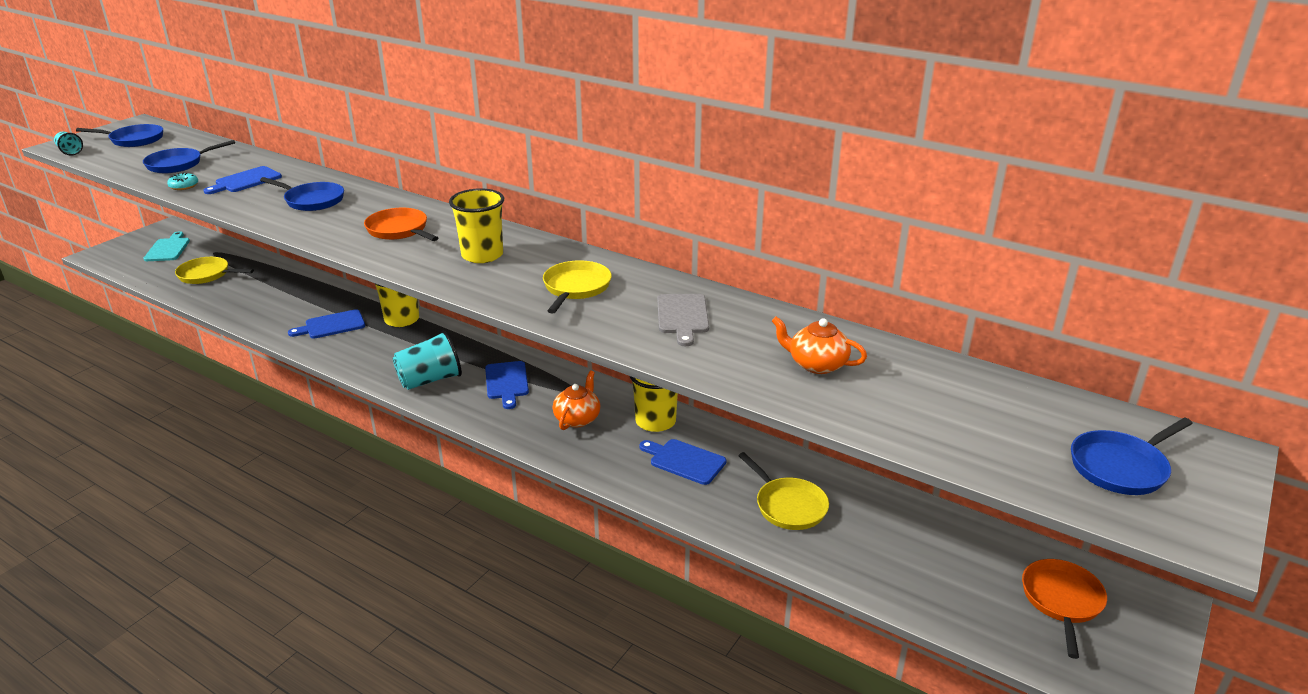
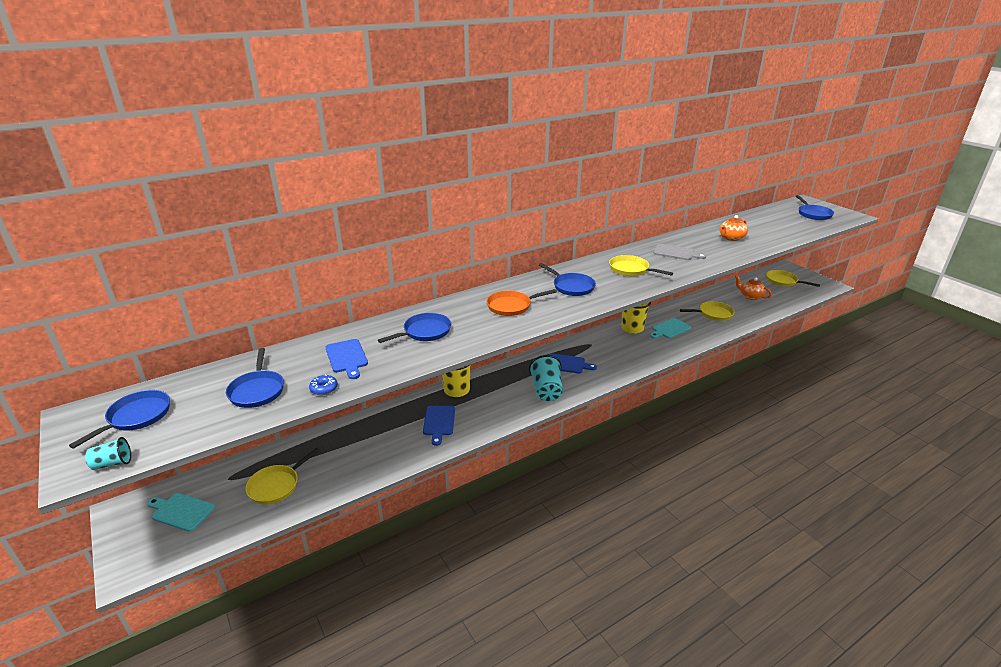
camera: 65 degrees left, 0 degrees up
turquoise donut [167,173,198,190] -> blue donut [309,375,338,395]
yellow cup [449,188,504,263] -> blue pan [539,263,596,296]
orange teapot [553,371,600,430] -> orange teapot moved to [735,275,772,300]
blue cutting board [639,439,726,485] -> turquoise cutting board [650,318,691,338]
orange pan [1022,559,1107,659] -> yellow pan [766,270,820,287]

